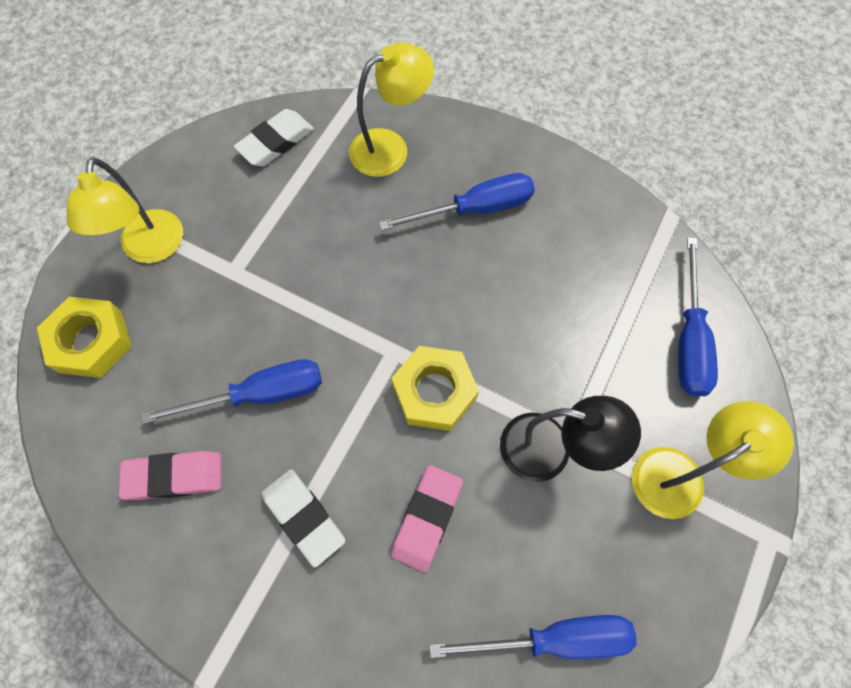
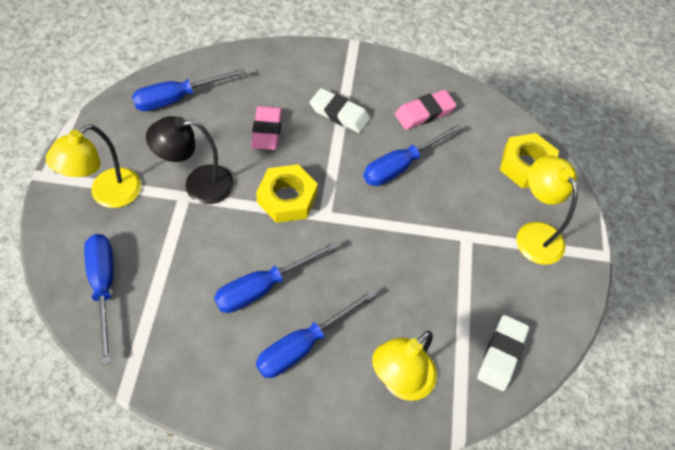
camera: 155 degrees right, 10 degrees down
none -> blue screwdriver [214,241,338,313]

